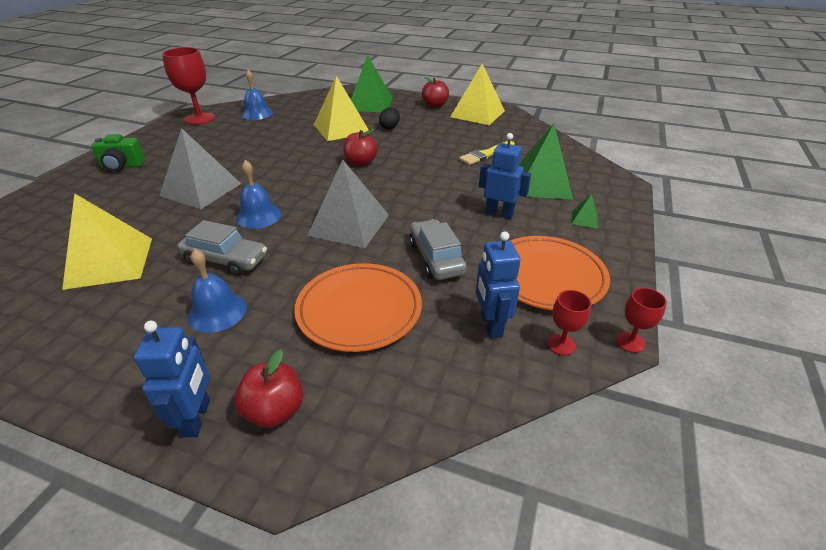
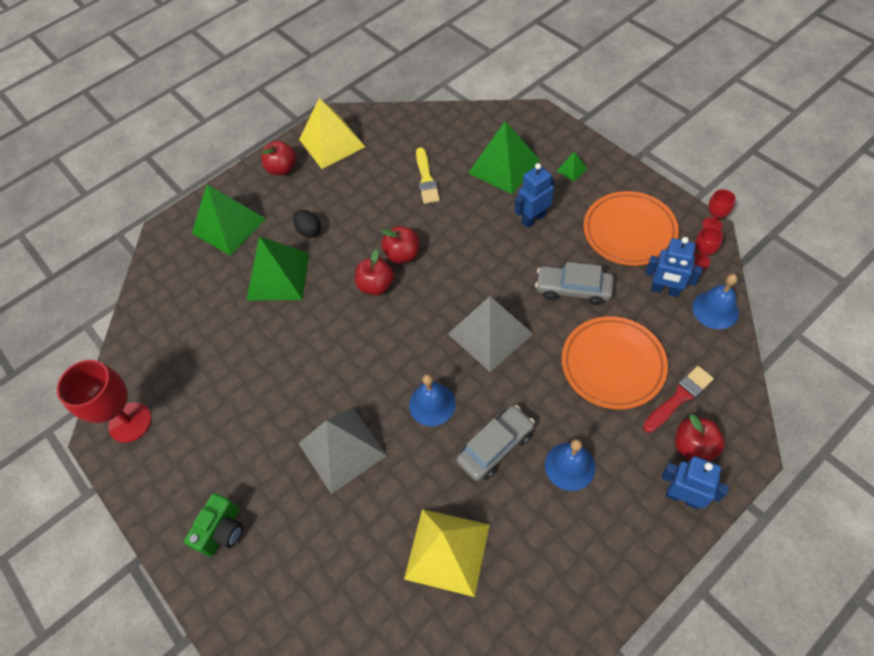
camera: 55 degrees left, 20 degrees up
blue bell [242,70,273,120] -> blue bell moved to [692,274,739,329]
yellow pyramid [314,76,369,141] -> green pyramid [246,236,309,301]
none -> red apple [381,226,420,264]
none -> red brush [643,366,714,433]

